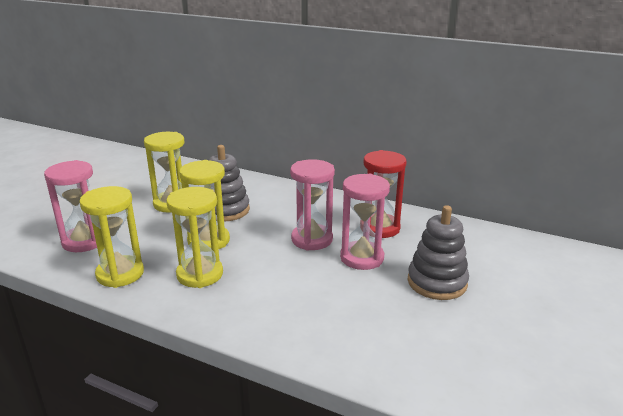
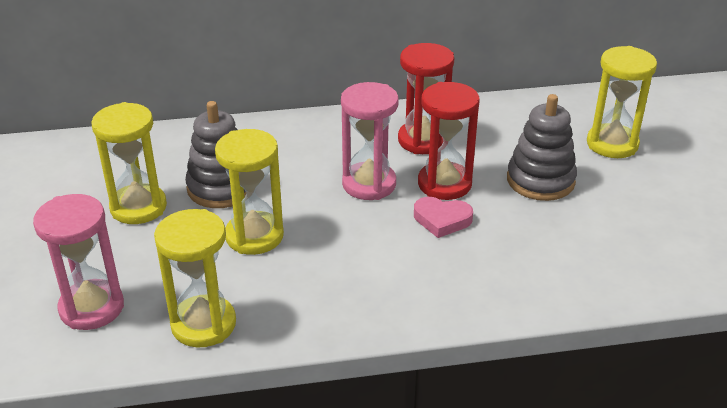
camera: 35 degrees left, 10 degrees up
yellow hourglass [166,187,223,288] -> yellow hourglass moved to [587,46,657,158]
pink hourglass [340,174,390,270] -> red hourglass [418,82,480,200]
none -> pink heart [414,197,473,238]

